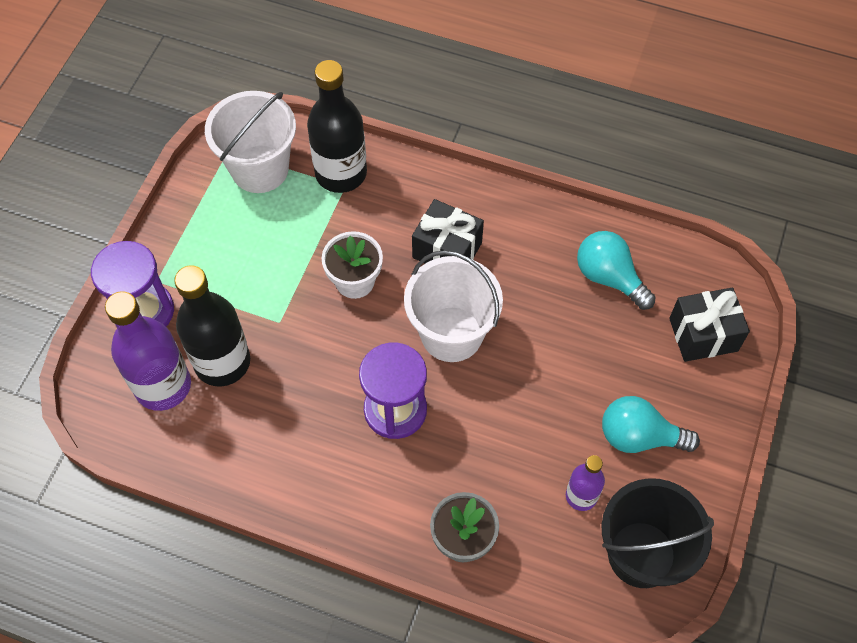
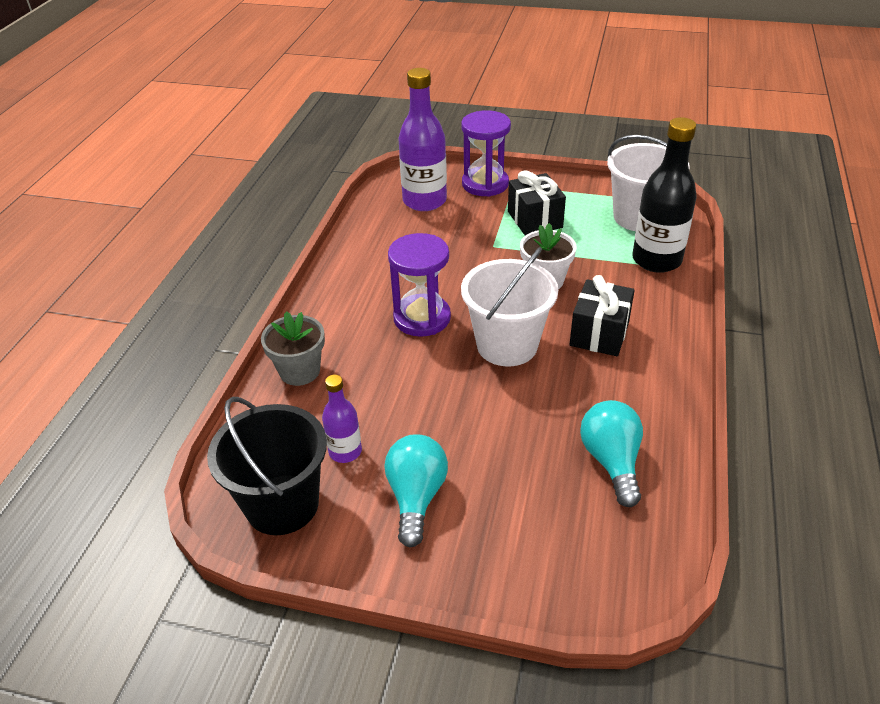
camera: 85 degrees right, 20 degrees down
black bottle [174,265,250,386] -> none
turquoise light bulb [577,231,656,310] -> turquoise light bulb turned 45 degrees counterclockwise [580,400,643,507]
black gift [669,287,750,362] -> black gift moved to [508,170,566,235]

